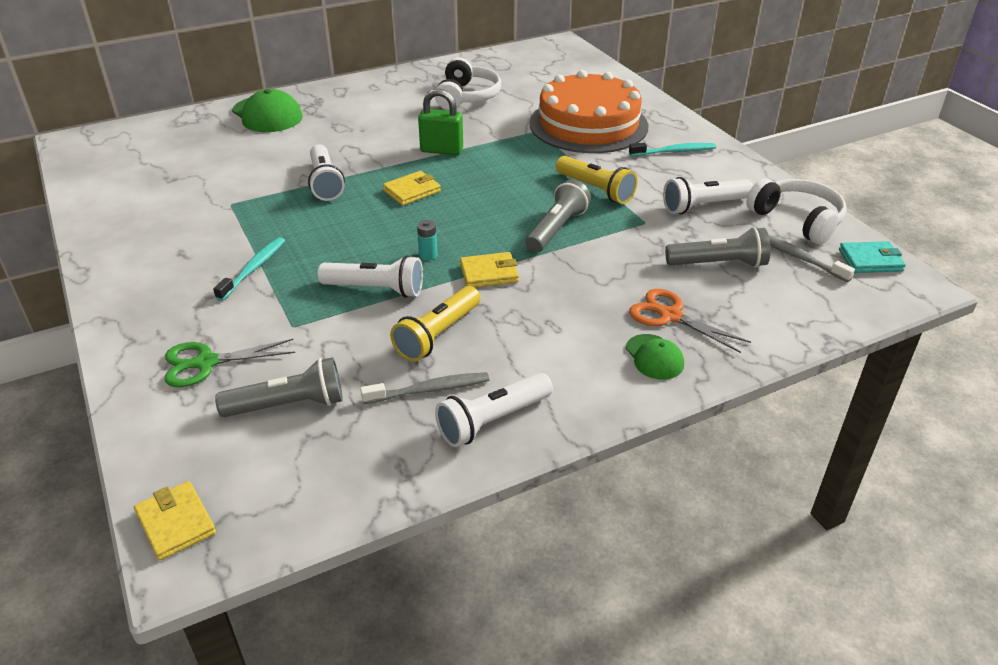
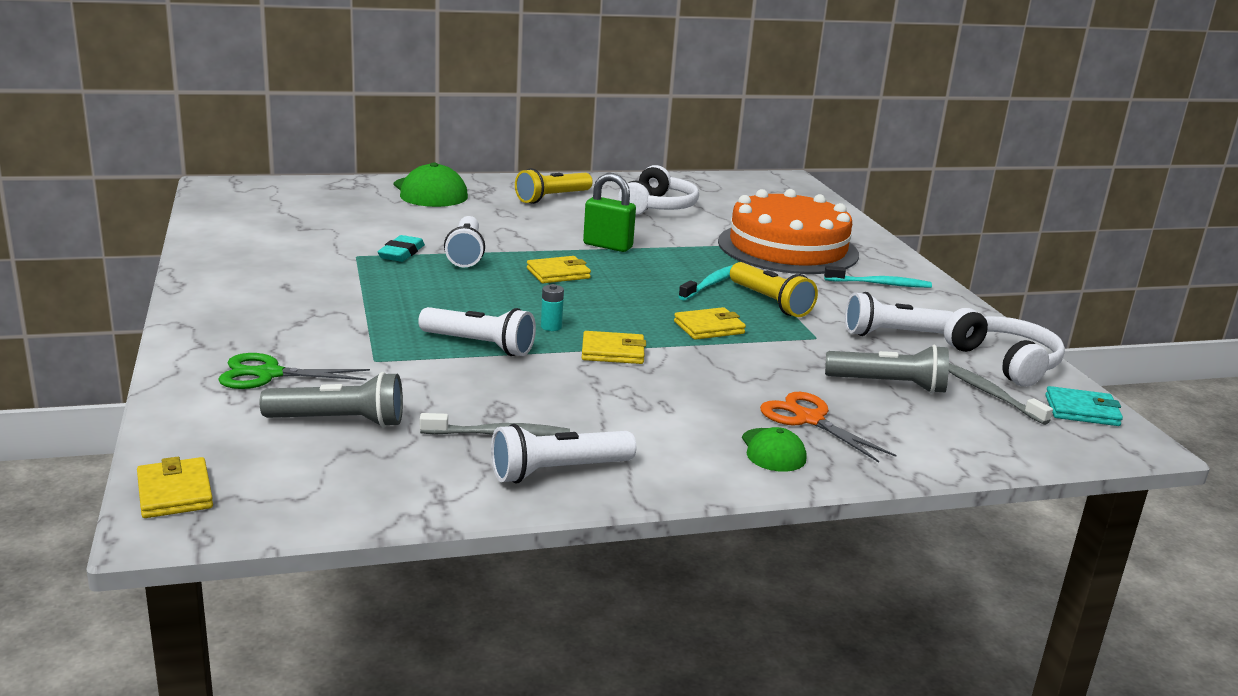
camera: 10 degrees right, 15 degrees down
turquoise toothbrush [213,237,285,301] -> turquoise toothbrush moved to [678,265,733,300]
yellow flashlight [390,286,481,362] -> yellow flashlight moved to [515,168,593,204]
grey flashlight [525,179,591,252] -> yellow wallet [674,307,746,340]
none -> turquoise eraser [377,235,425,262]

